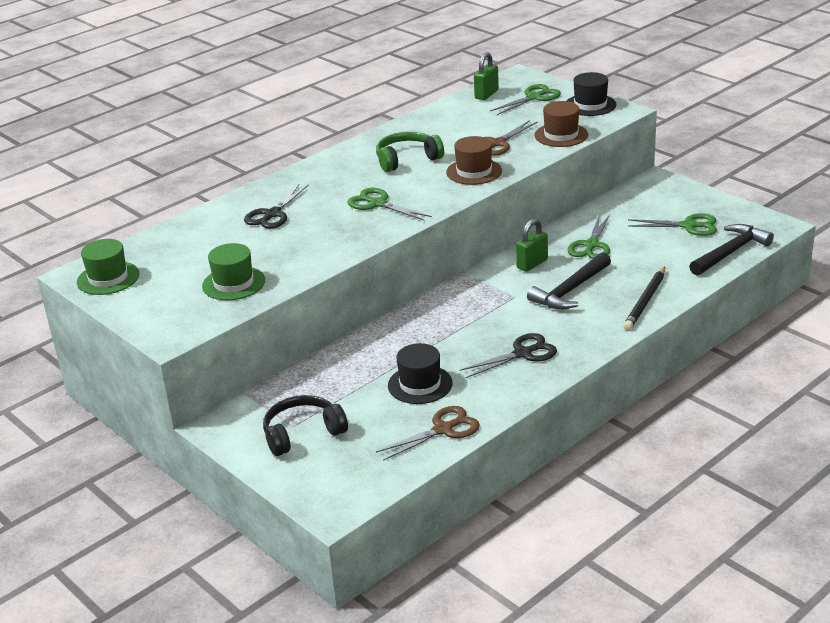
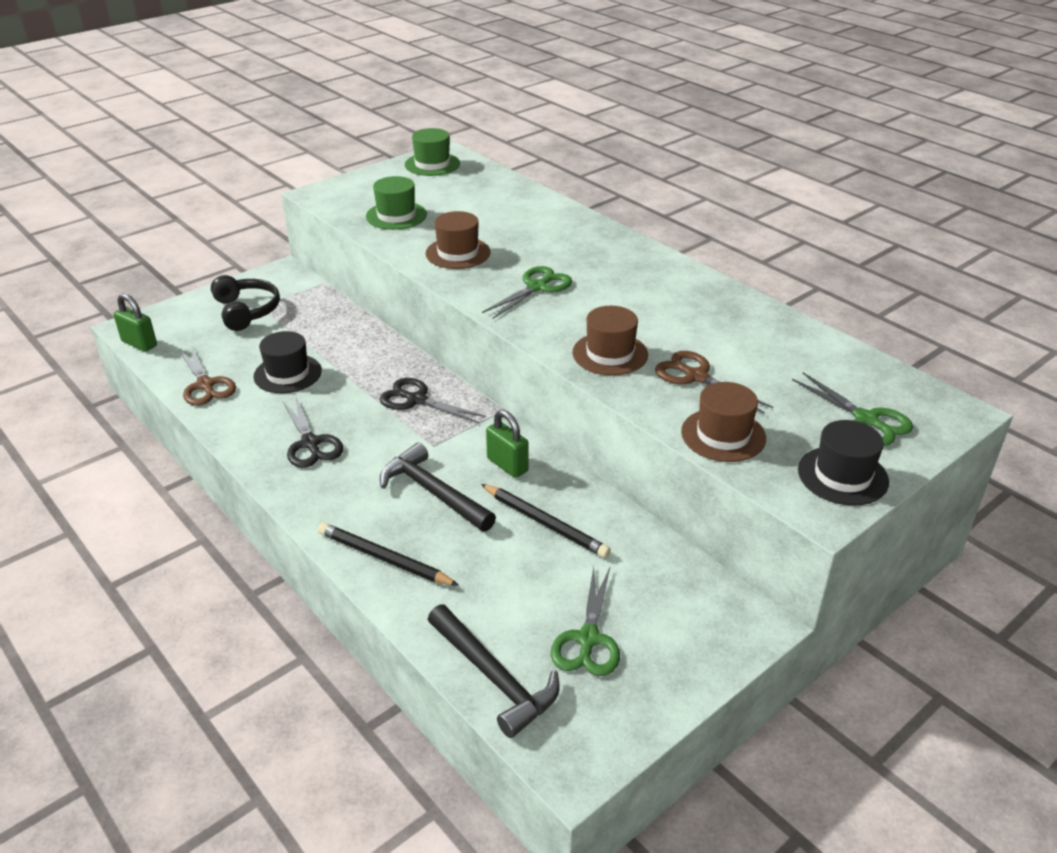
camera: 90 degrees right, 5 degrees up
black scissors [244,184,309,229] -> black scissors moved to [380,378,486,423]
green headphones [376,132,444,172] -> none
green padlock [474,52,499,100] -> green padlock moved to [114,294,157,352]
green scissors [568,214,610,259] -> black pencil [481,484,611,558]
none -> brown hat [425,211,490,269]

